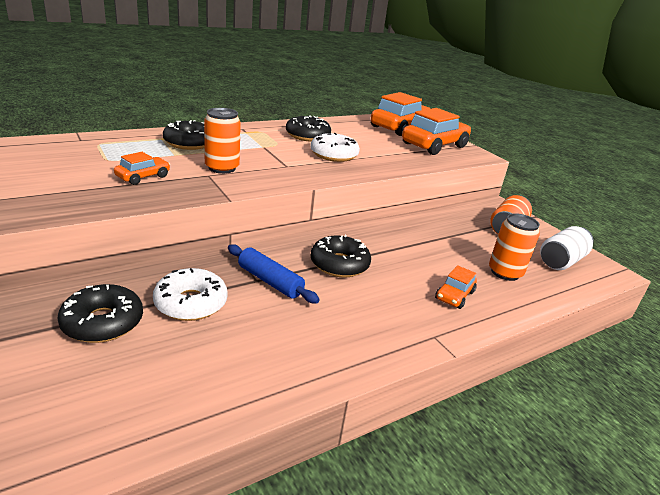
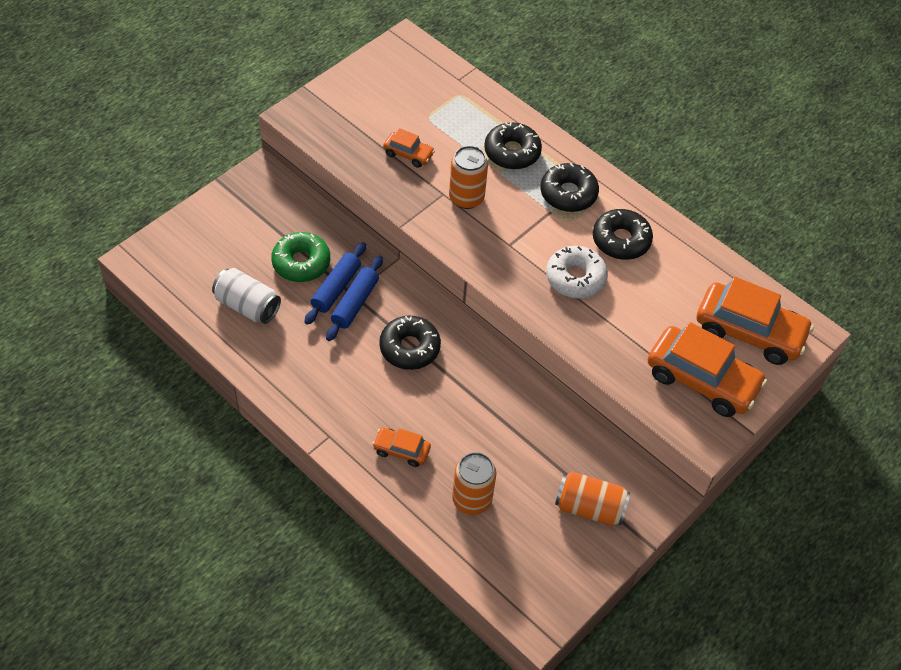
camera: 75 degrees right, 25 degrees up
black donut [58,284,143,343] -> black donut moved to [540,163,599,212]
white donut [153,268,228,321] -> green donut [271,232,330,282]
white can [540,226,594,270] -> white can moved to [212,268,281,324]
none -> blue rolling pin [304,242,366,325]

